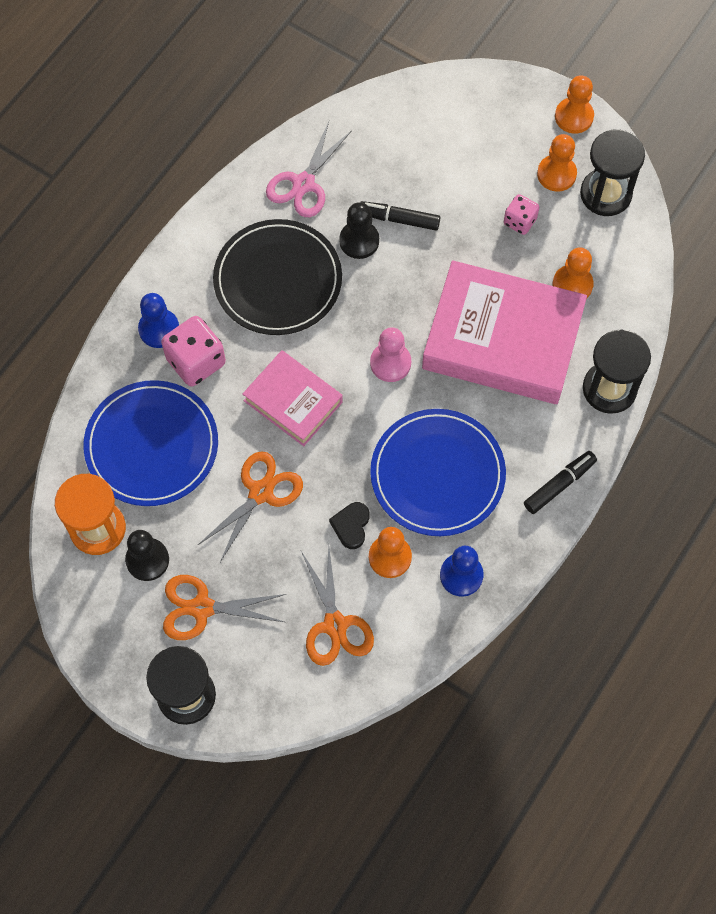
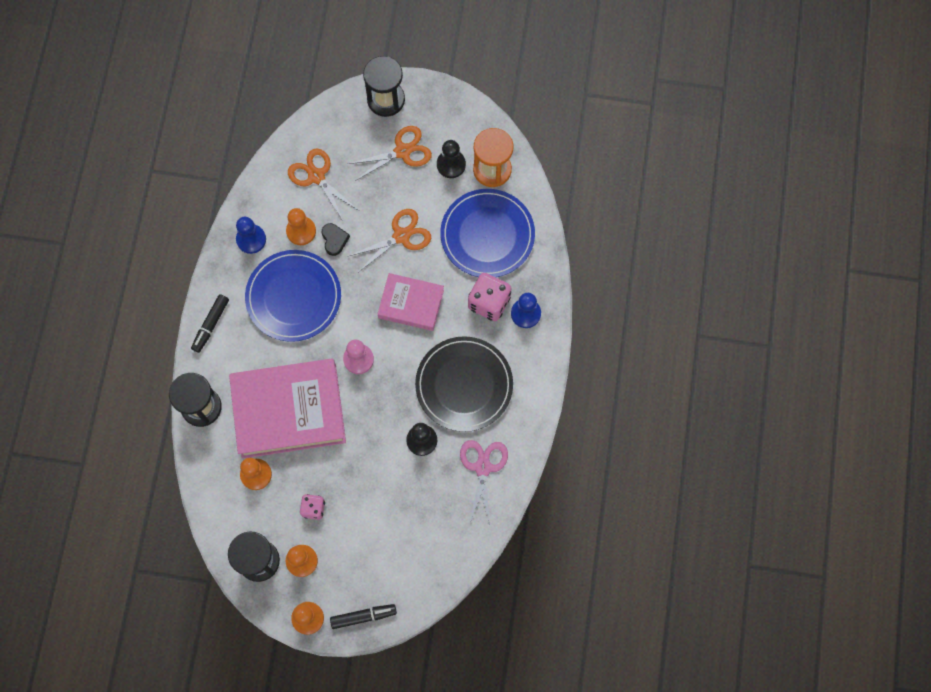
camera: 155 degrees right, 5 degrees up
orange scissors [198,451,303,562] -> orange scissors turned 135 degrees counterclockwise [347,209,431,272]
black marker [361,201,441,230] -> black marker moved to [330,604,397,629]

